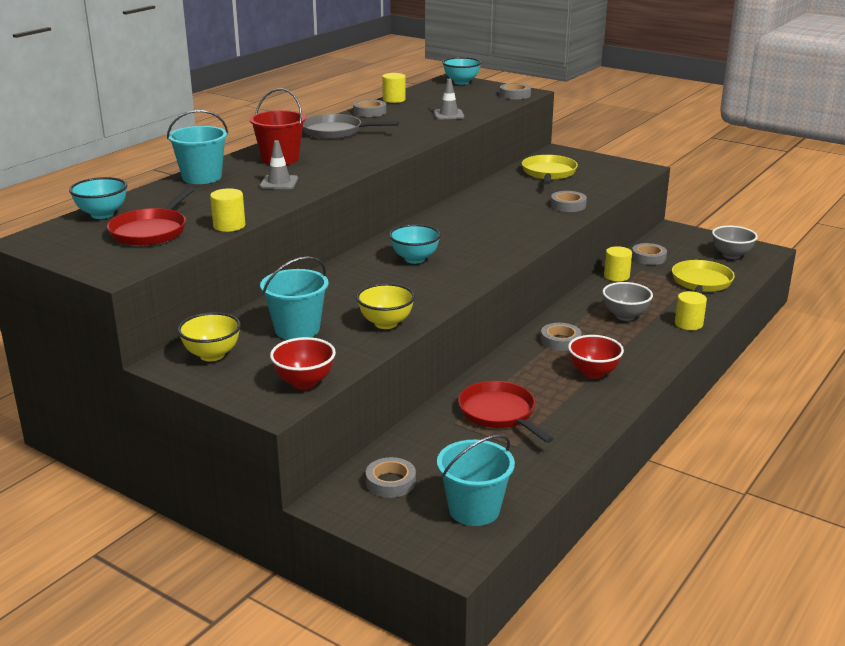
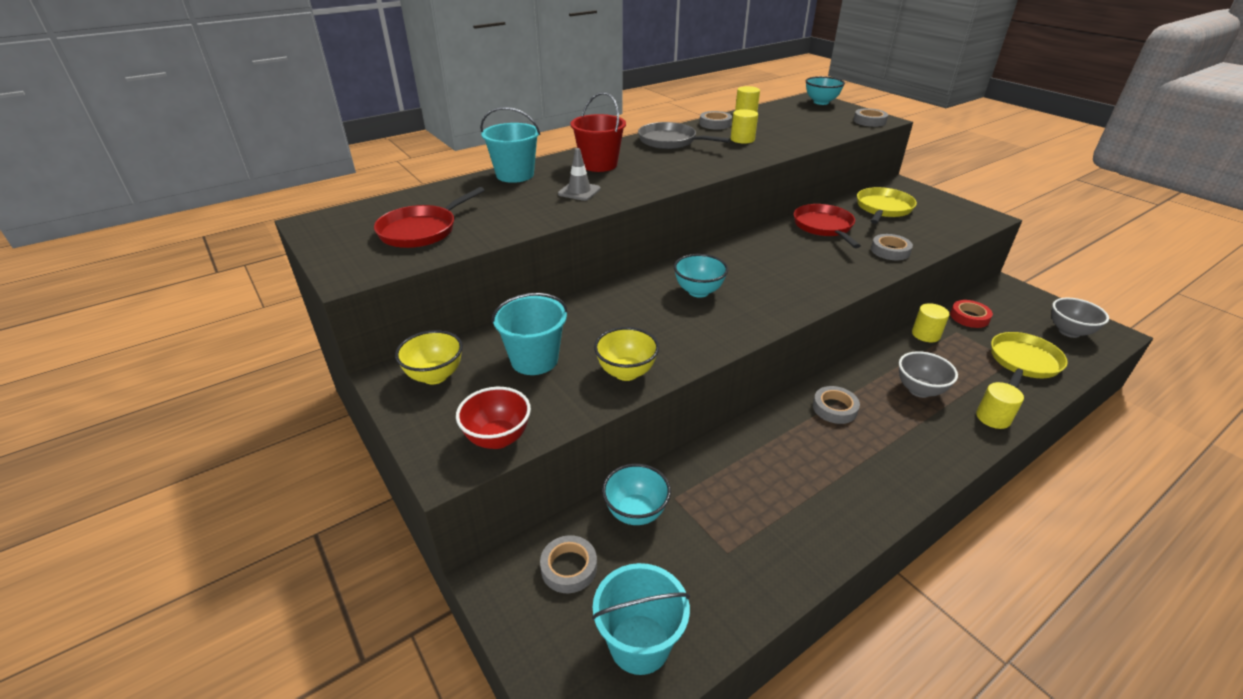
camera: 20 degrees right, 10 degrees up
turquoise bowl [69,177,127,219] -> turquoise bowl moved to [602,464,671,525]
yellow cylinder [210,188,245,232] -> yellow cylinder moved to [731,109,758,144]
grey traffic cone [434,79,464,119] -> none
red pan [458,381,553,443] -> red pan moved to [794,204,861,248]
red bowl [568,335,624,379] -> none
grey tape [632,243,667,265] -> red tape [950,300,993,328]

